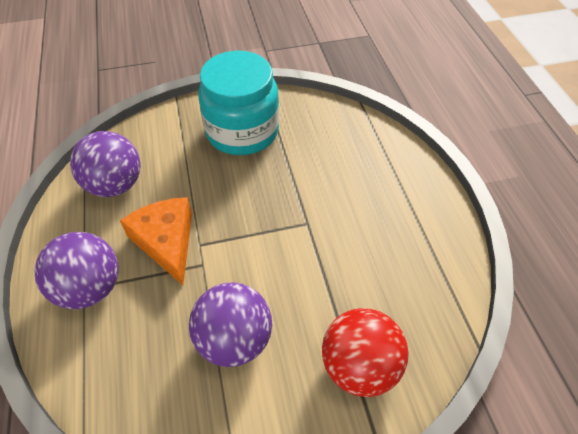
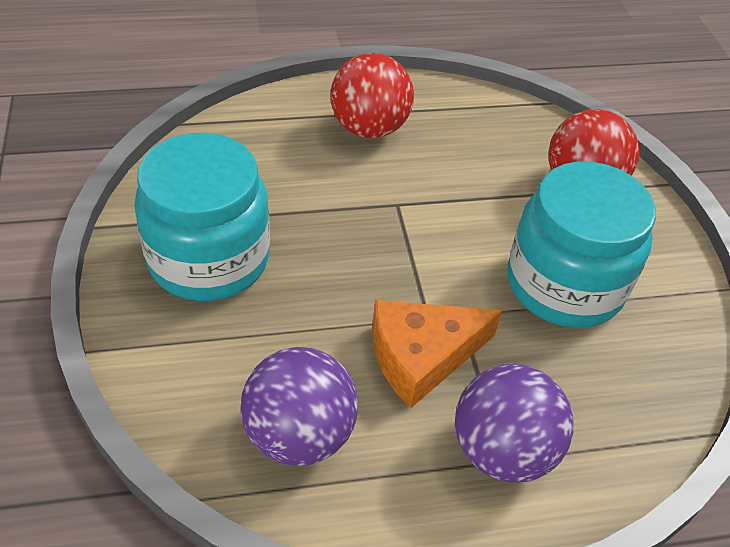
camera: 90 degrees left, 5 degrees down
purple ball [189,282,272,367] -> turquoise jar [508,161,656,328]
none -> red ball [331,53,414,138]

